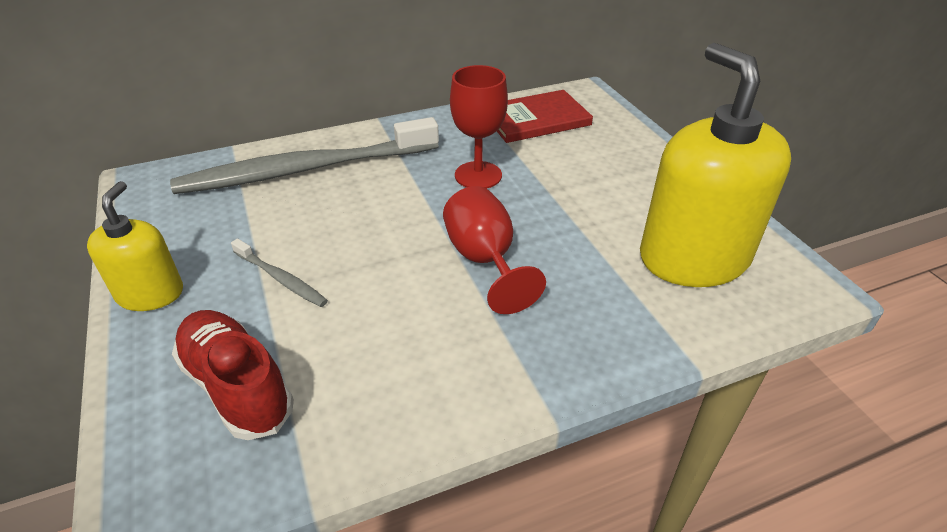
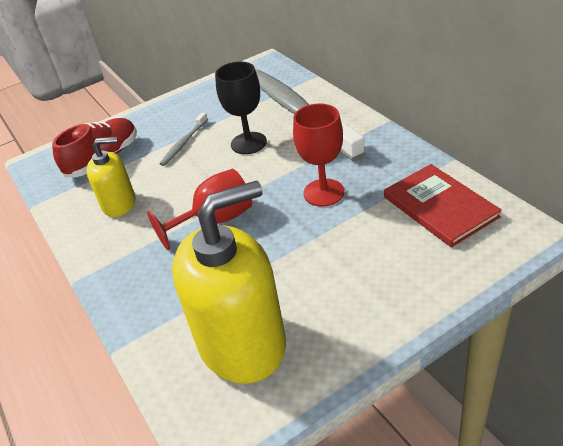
camera: 85 degrees right, 0 degrees up
yellow soap dispenser [87,181,183,311] -> yellow soap dispenser moved to [86,137,135,217]
none -> black goblet [215,62,267,154]

